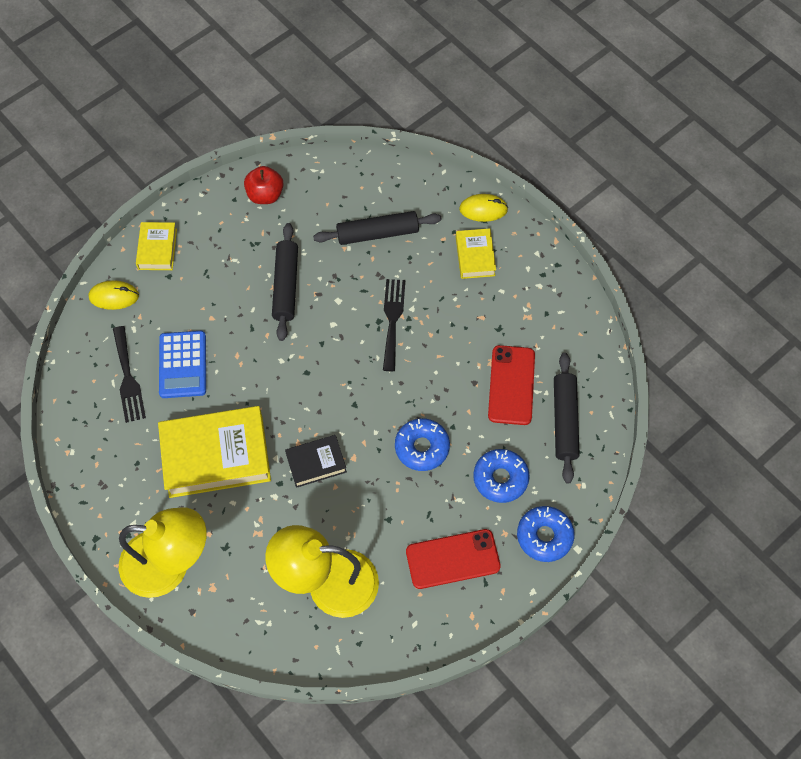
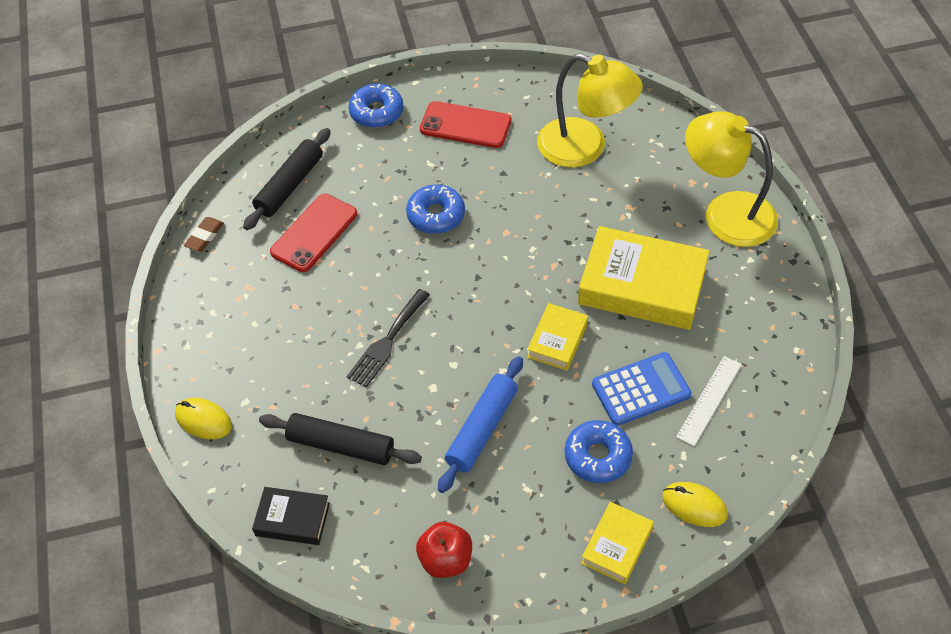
camera: 150 degrees left, 10 degrees down
black fork [113,326,146,423] -> white ruler [676,356,742,446]
blue calculator [159,331,206,398] -> blue calculator turned 45 degrees clockwise [592,352,691,426]
black rolling pin [272,223,298,341] -> blue rolling pin [438,356,523,493]
black book [285,435,347,488] -> black book moved to [252,487,330,545]
yellow book [456,228,496,279] -> yellow book moved to [527,303,588,371]
blue donut [473,449,530,503] -> blue donut moved to [565,420,633,483]
none -> brown eraser [183,217,224,252]

